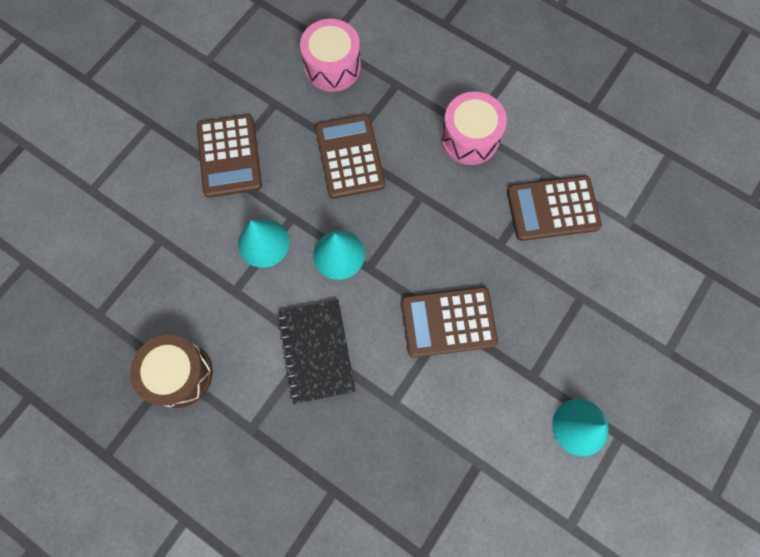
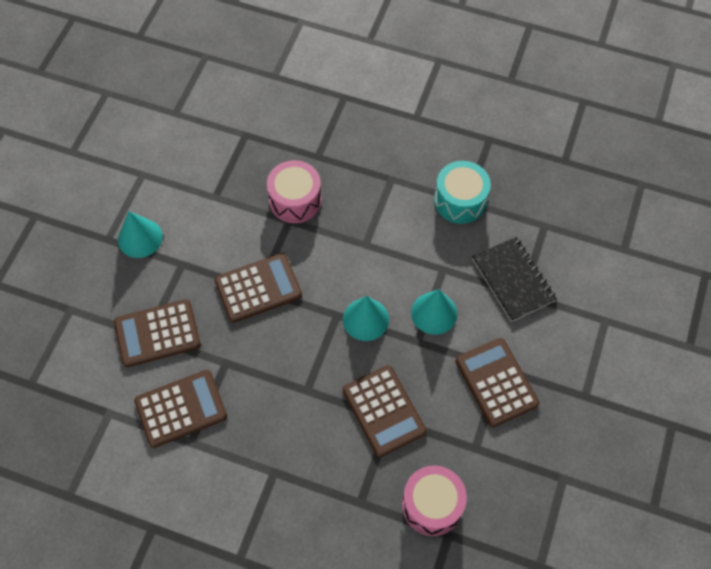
camera: 165 degrees right, 10 degrees down
brown drum [130,335,213,408] -> turquoise drum [434,161,491,224]
black notebook [277,300,356,404] -> black notebook moved to [472,237,557,322]
pink drum [441,92,507,165] -> pink drum moved to [267,160,322,223]
none -> brown calculator [114,299,201,367]

